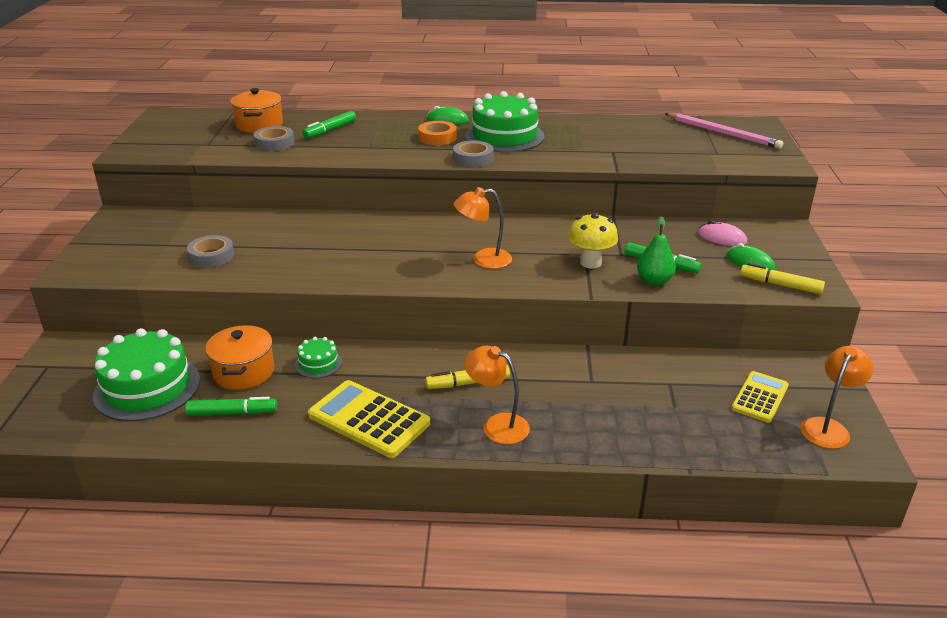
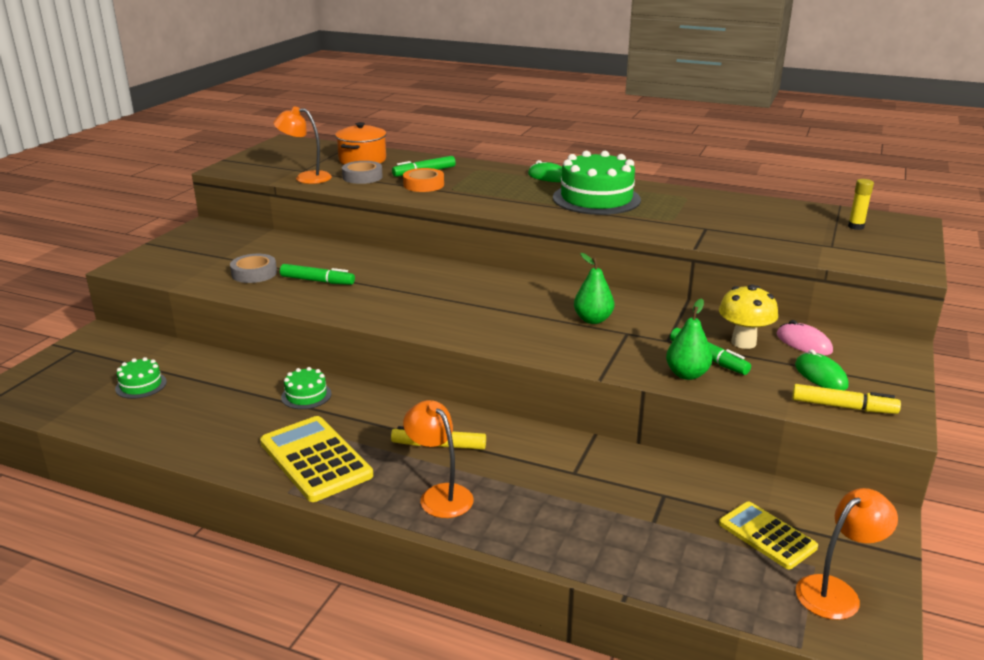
camera: 20 degrees right, 5 degrees down
green cake [93,328,200,421] -> green cake [115,357,167,399], size x0.48
green marker [185,397,277,416] -> green marker moved to [280,264,355,285]
orange pot [205,325,274,390] -> none
orange tape [418,121,457,145] -> orange tape moved to [403,168,444,192]
grey tape [453,140,494,167] -> none
orange lamp [454,187,512,269] -> orange lamp moved to [273,106,332,184]
yellow mushroom [568,213,618,268] -> yellow mushroom moved to [719,284,778,349]
pink pencil [664,113,783,149] -> yellow glue stick [848,179,874,230]
yellow calculator [731,371,789,423] -> yellow calculator turned 90 degrees counterclockwise [719,501,818,569]
yellow marker [740,263,825,294] -> yellow marker turned 150 degrees clockwise [792,384,901,414]
none -> green pear [574,253,614,324]

